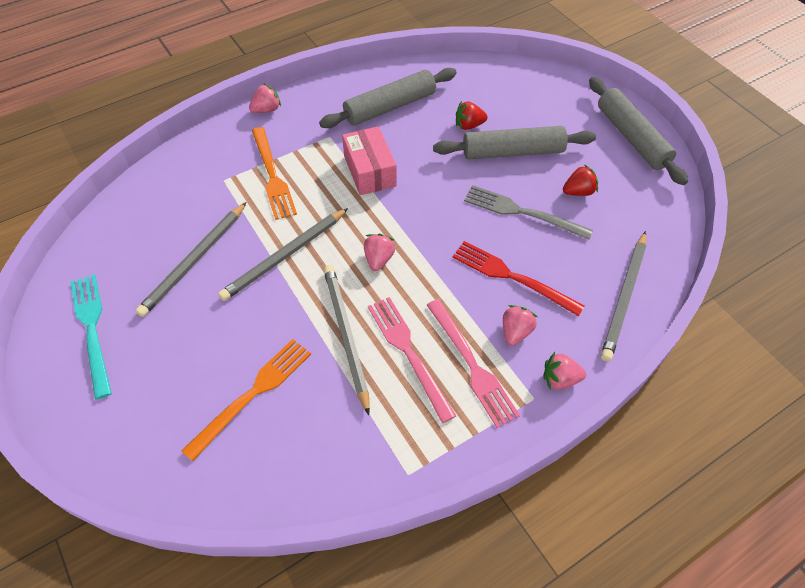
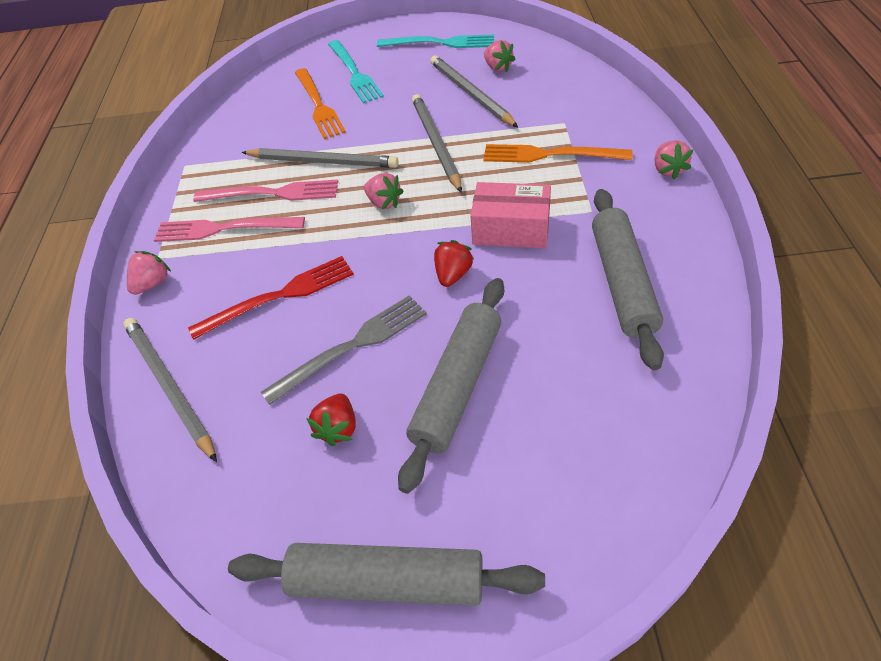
camera: 125 degrees right, 5 degrees down
red strawberry [456,101,488,130] -> red strawberry moved to [434,240,474,287]
pink strawberry [503,305,538,346] -> pink strawberry moved to [484,40,516,72]
none -> turquoise fork [328,40,384,104]

